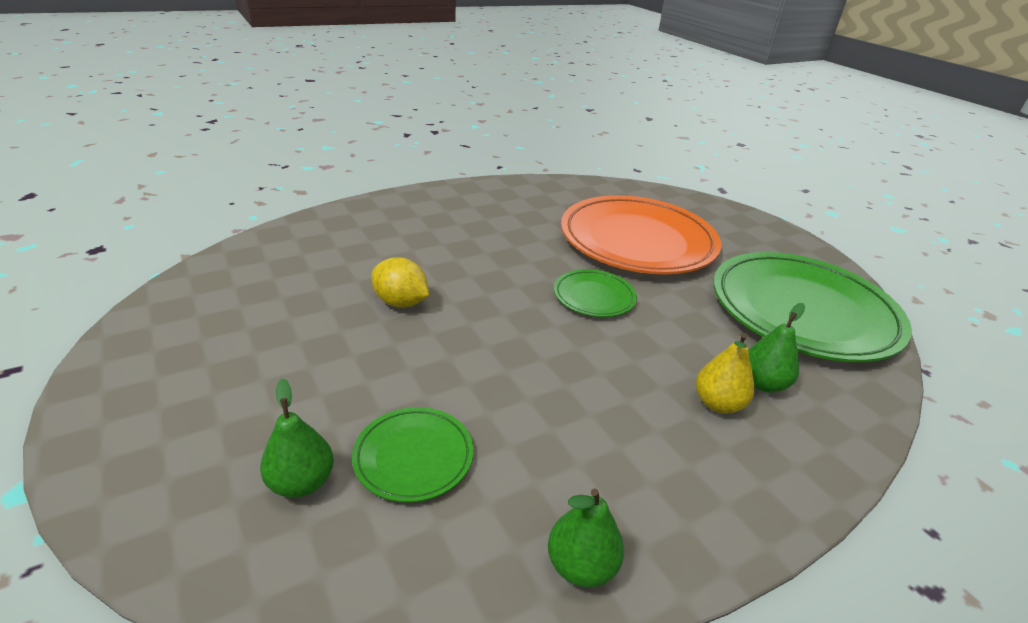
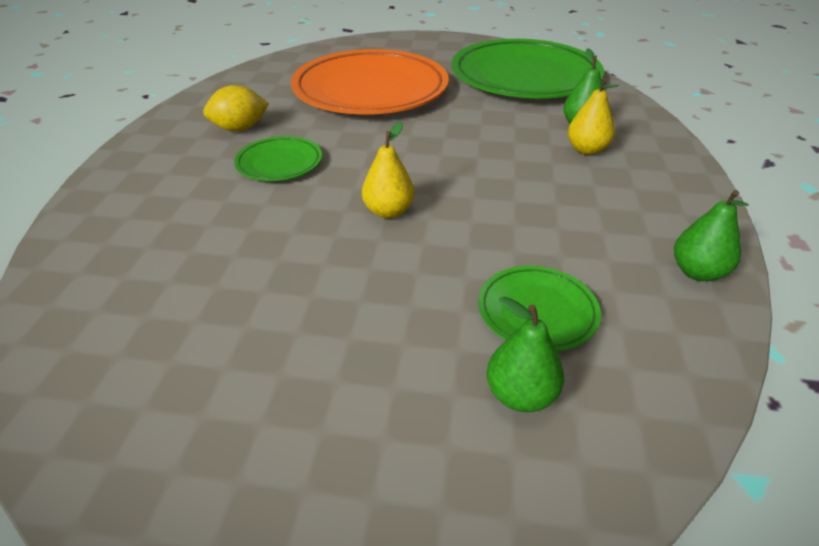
camera: 50 degrees left, 5 degrees up
yellow lemon [371,257,429,308] -> yellow lemon moved to [203,85,269,131]
green plate [554,269,637,317] -> green plate moved to [234,136,322,181]
none -> yellow pear [362,122,414,219]

